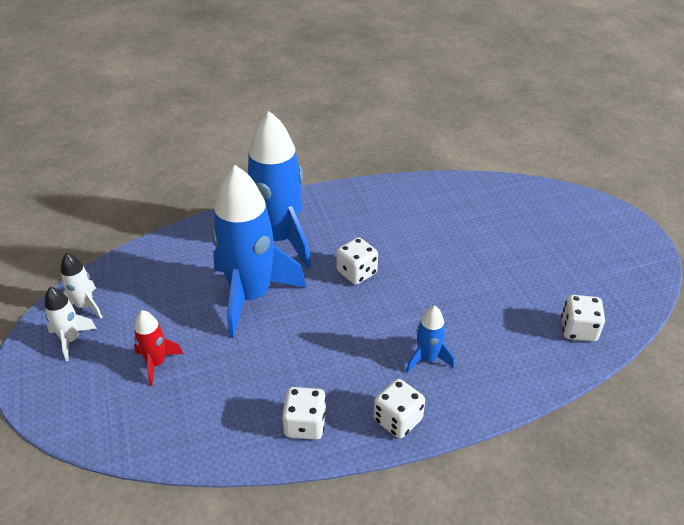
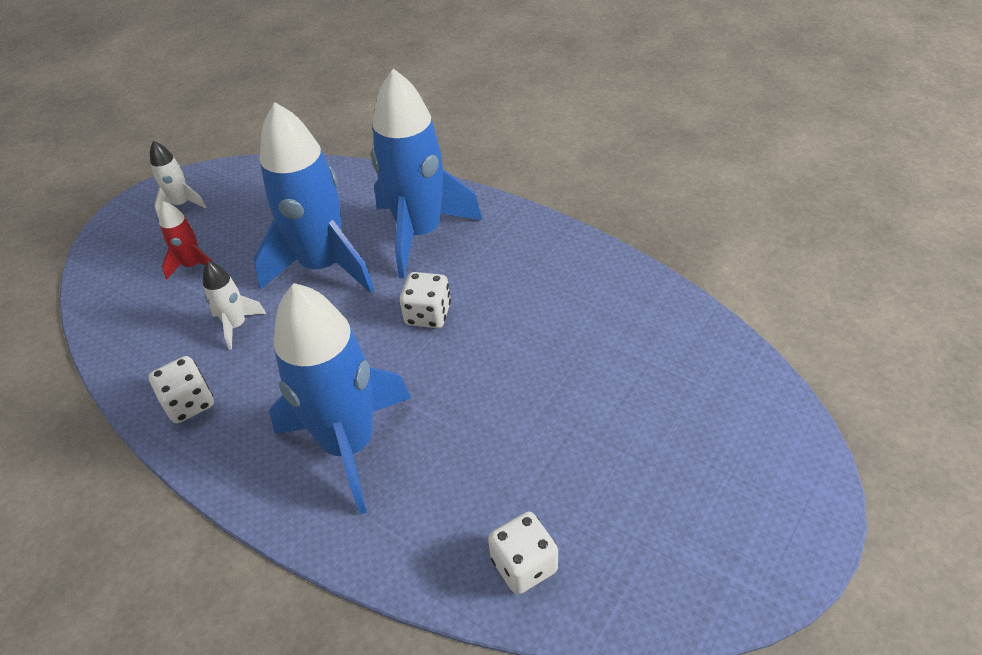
camera: 55 degrees right, 5 degrees up
white rocket [61,253,102,319] -> white rocket moved to [203,261,266,350]
white dice [374,379,425,439] -> none
blue rocket [406,305,454,373] -> blue rocket [269,283,411,514], size x2.24

